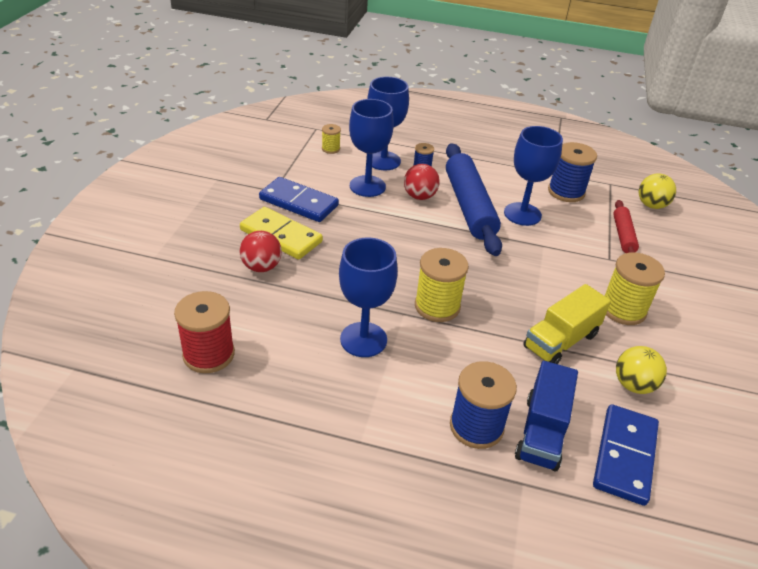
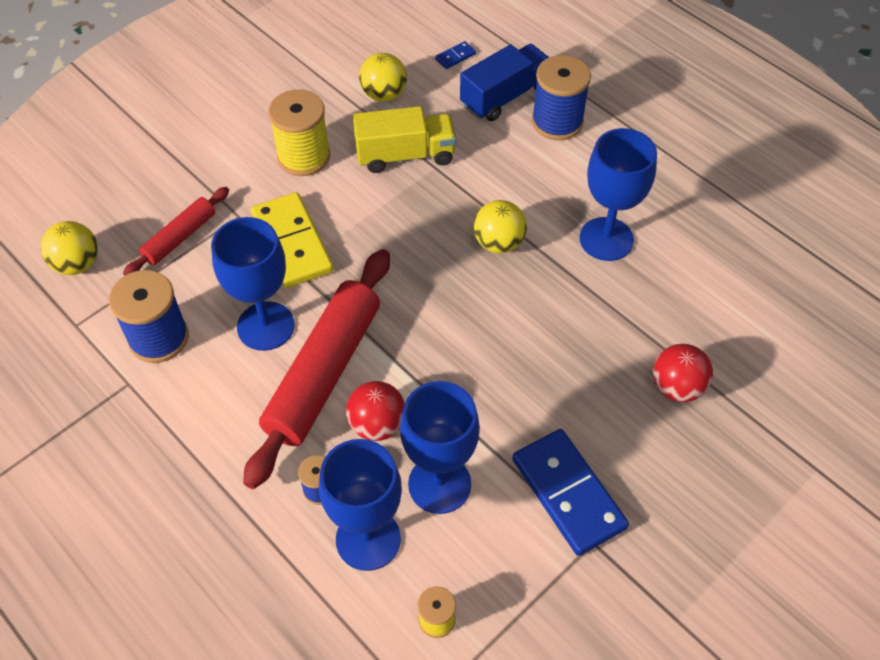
camera: 145 degrees left, 15 degrees up
red spool [174,291,235,373] -> none
yellow domino [240,207,323,260] -> yellow domino moved to [251,192,334,288]
yellow spool [415,248,469,322] -> yellow ball [474,200,527,253]
blue rolling pin [446,143,502,256] -> red rolling pin [243,249,390,489]
blue domino [593,404,659,506] -> blue domino [435,41,476,69], size x0.42

